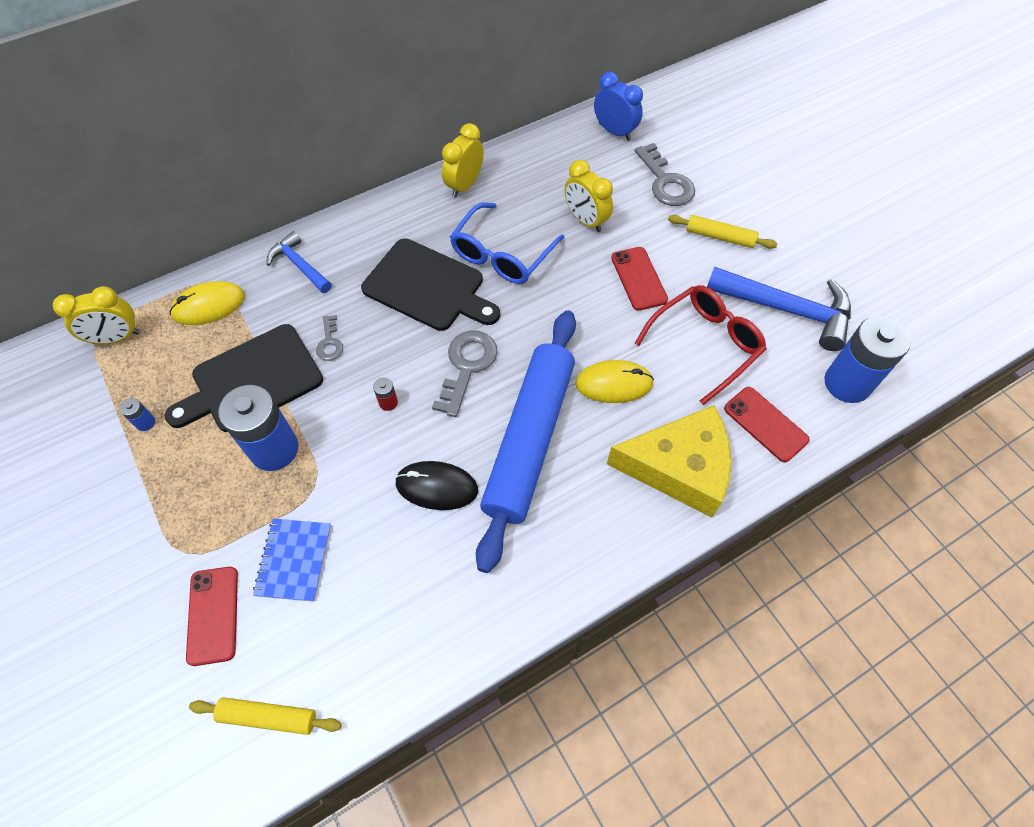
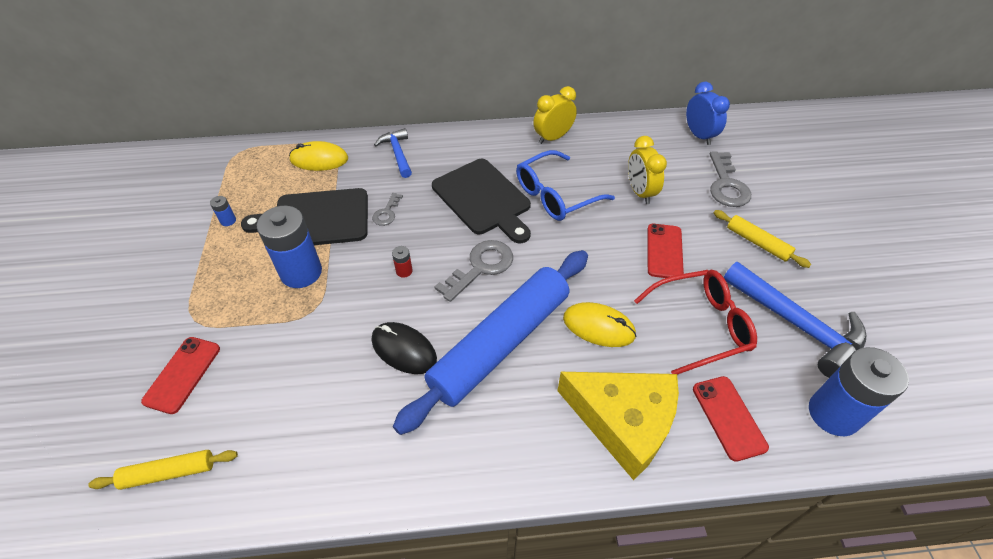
camera: 25 degrees right, 10 degrees down
yellow clock [53,286,140,344] -> none
yellow rolling pin [189,697,342,735] -> yellow rolling pin turned 45 degrees counterclockwise [88,450,238,490]
blue notebook [253,519,331,602] -> none

